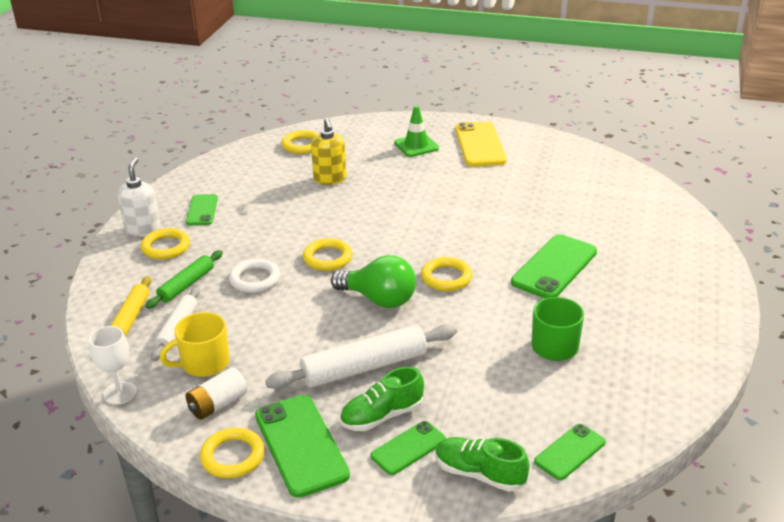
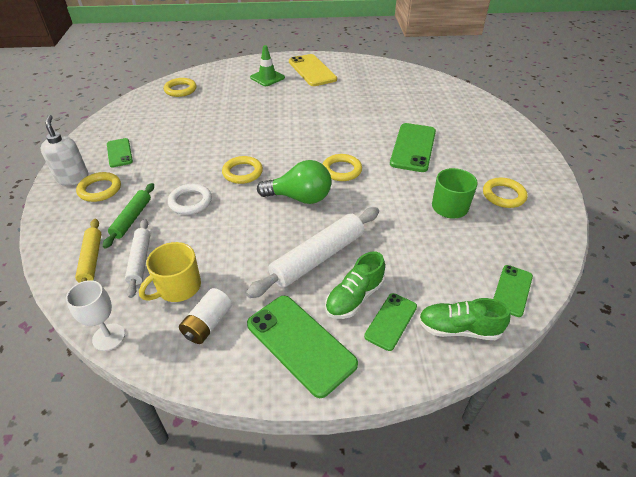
camera: 20 degrees left, 10 degrees up
yellow ring [200,427,265,478] -> yellow ring moved to [483,178,527,208]
yellow soap dispenser [311,118,346,185] -> none

